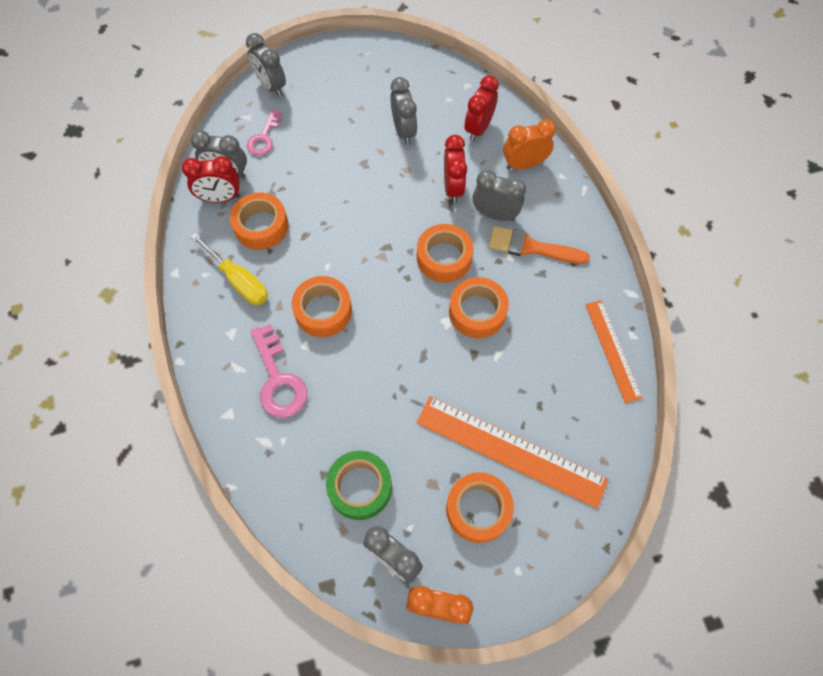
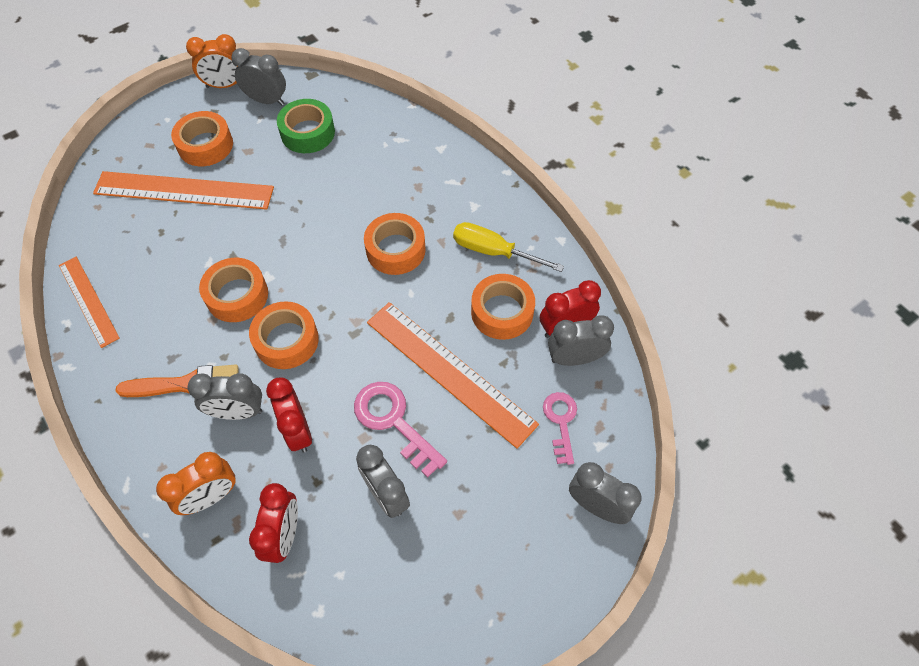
camera: 160 degrees right, 5 degrees down
pink key [251,324,307,418] -> pink key moved to [354,382,447,478]
none -> orange ruler [367,302,539,448]

